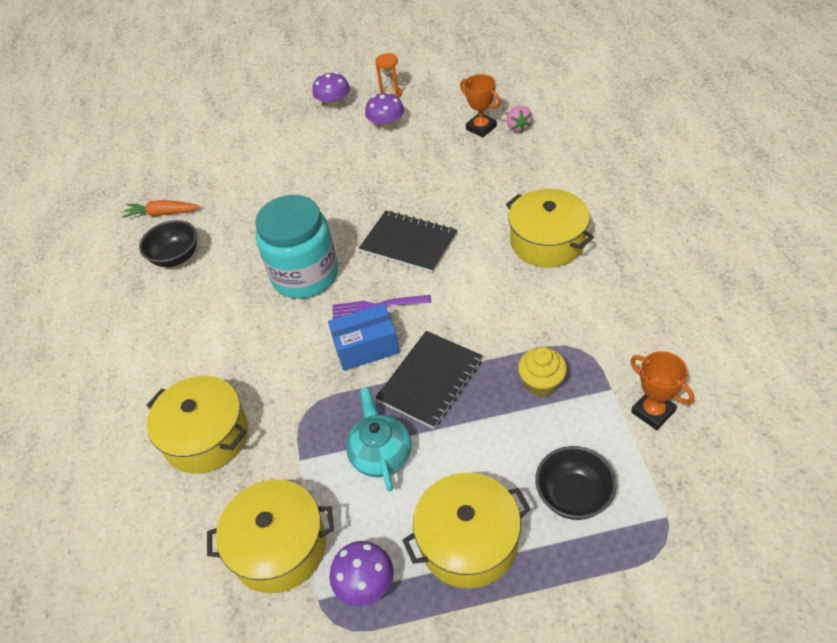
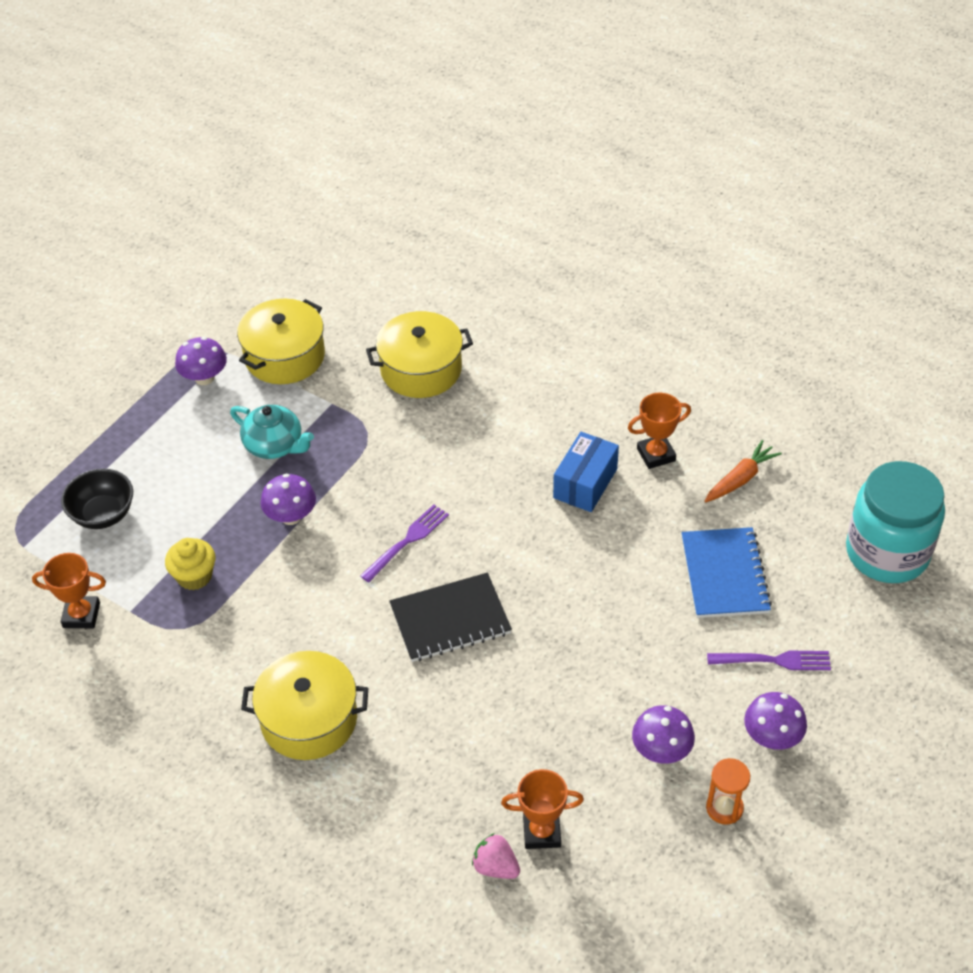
camera: 130 degrees right, 0 degrees up
black bowl [139,220,197,267] -> orange trophy [628,393,691,469]
turquoise jar [255,195,338,299] -> turquoise jar moved to [846,461,945,583]
blue box [328,304,400,371] -> blue box moved to [553,432,619,512]
black notebook [375,331,483,429] -> purple mushroom [260,474,316,525]
yellow pot [402,473,531,589] -> none
none -> blue notebook [681,527,772,618]
none -> purple fork [707,651,831,670]

